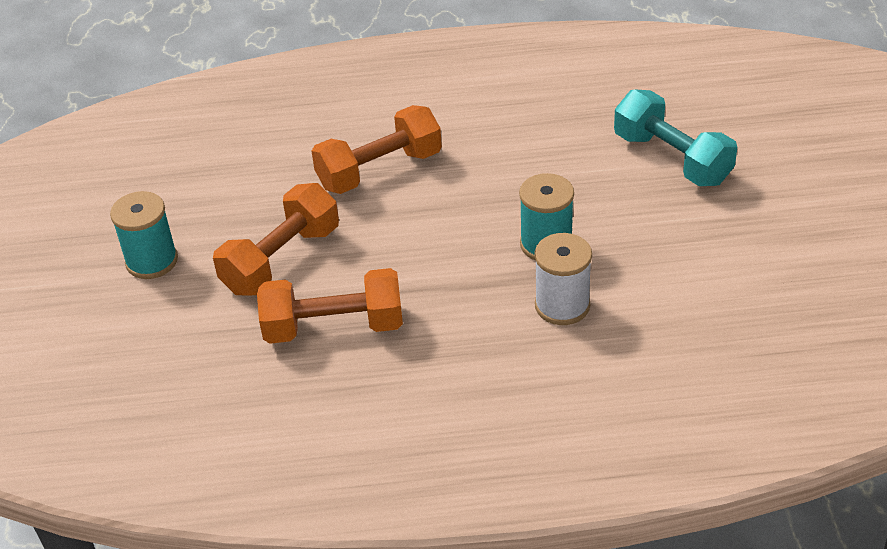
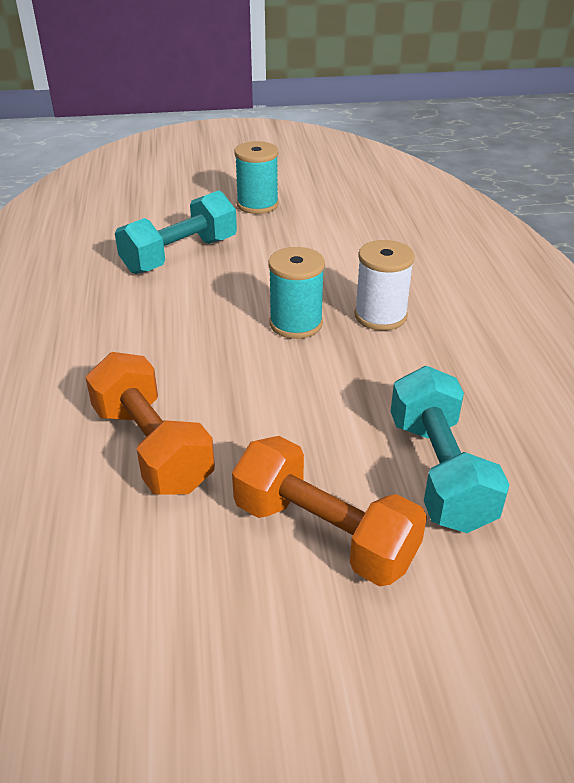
camera: 95 degrees left, 5 degrees down
turquoise spool [110,191,178,279] -> turquoise spool moved to [234,141,279,214]
orange dumbbell [257,268,403,344] -> turquoise dumbbell [391,366,510,533]

